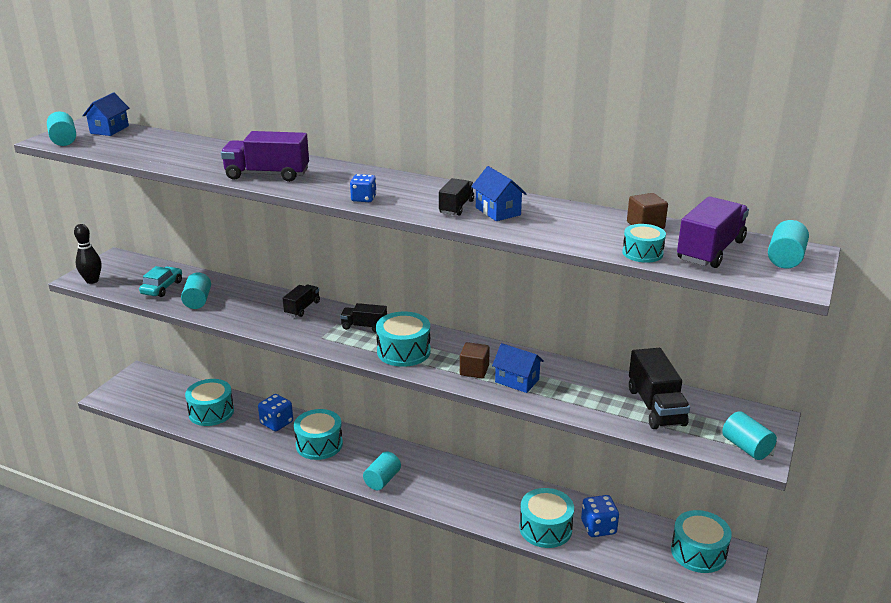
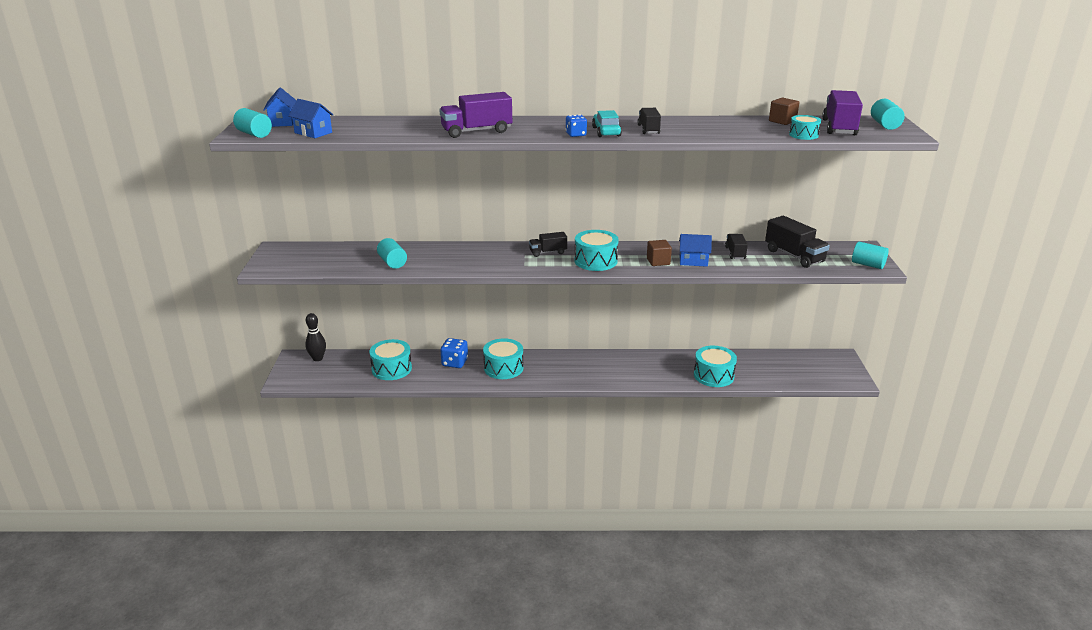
camera: 25 degrees left, 0 degrees up
black bowling pin [74,224,102,284] -> black bowling pin moved to [305,313,326,361]
turquoise car [139,266,182,297] -> turquoise car moved to [592,110,622,137]
black truck [283,284,320,317] -> black truck moved to [725,234,748,259]
turquoise cylinder [363,452,401,490] -> none
blue house [471,166,527,221] -> blue house moved to [289,99,333,138]
blue dice [581,495,619,537] -> none
turquoise drum [671,510,732,573] -> none

